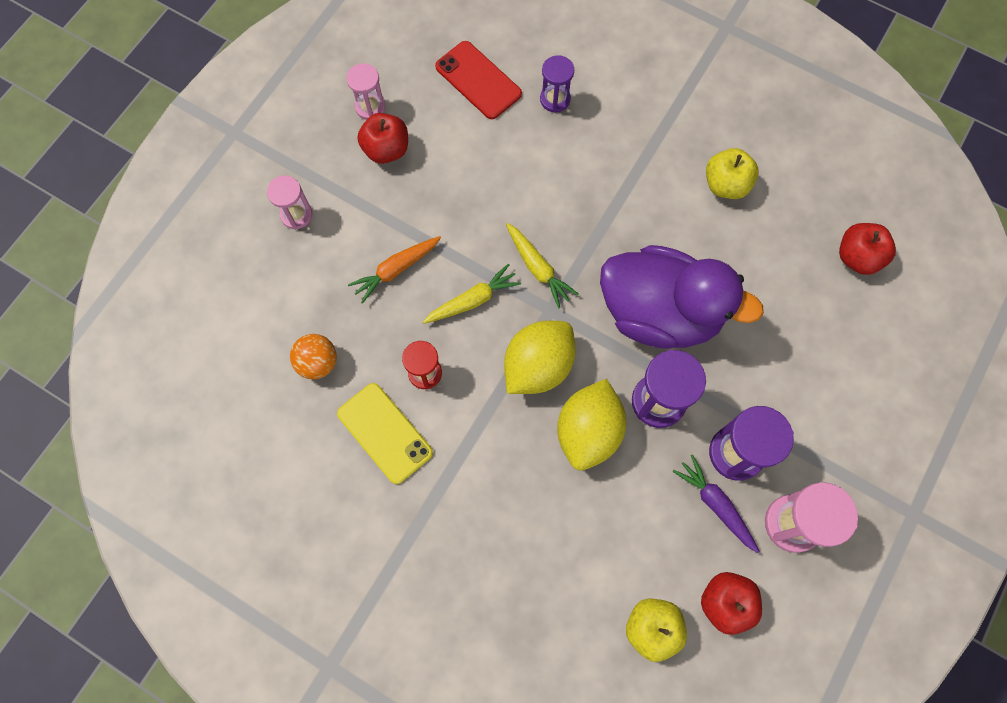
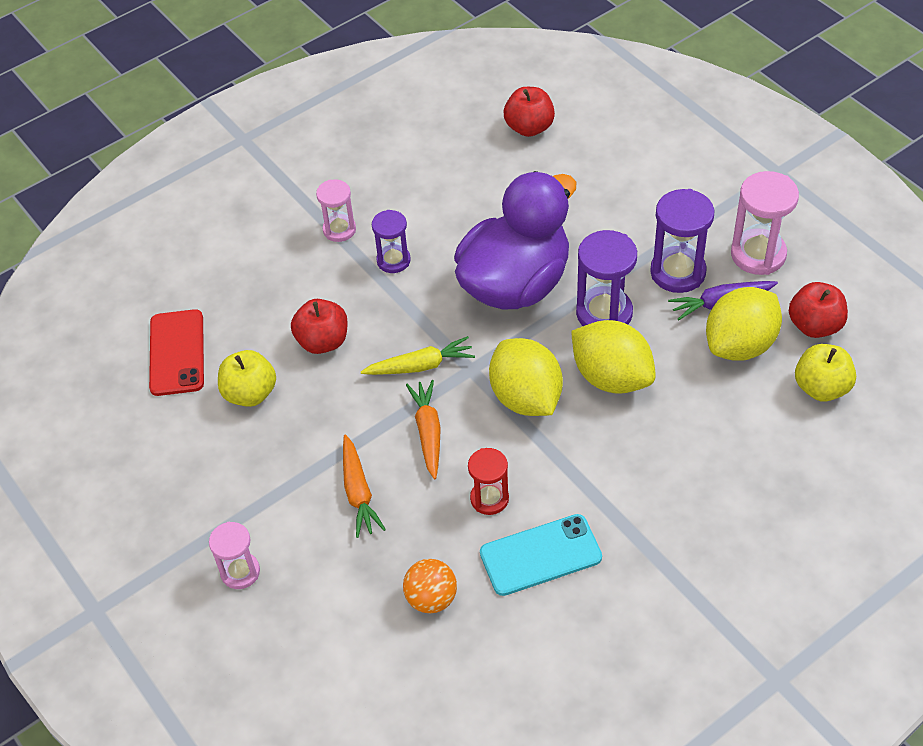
camera: 65 degrees left, 20 degrees down
yellow phone [337,383,433,484] -> turquoise phone [480,514,602,596]
pink hourglass [346,63,386,120] -> pink hourglass moved to [316,179,356,242]
red apple [357,113,408,164] -> red apple moved to [291,299,348,354]
yellow carrot [423,264,521,323] -> orange carrot [406,380,441,479]
red phone [435,41,522,119] -> red phone turned 75 degrees counterclockwise [149,309,204,396]
purple hourglass [540,55,574,113] -> purple hourglass moved to [372,210,411,273]
yellow apple [706,148,759,199] -> yellow apple moved to [218,350,276,407]
none -> yellow lemon [706,287,782,361]

